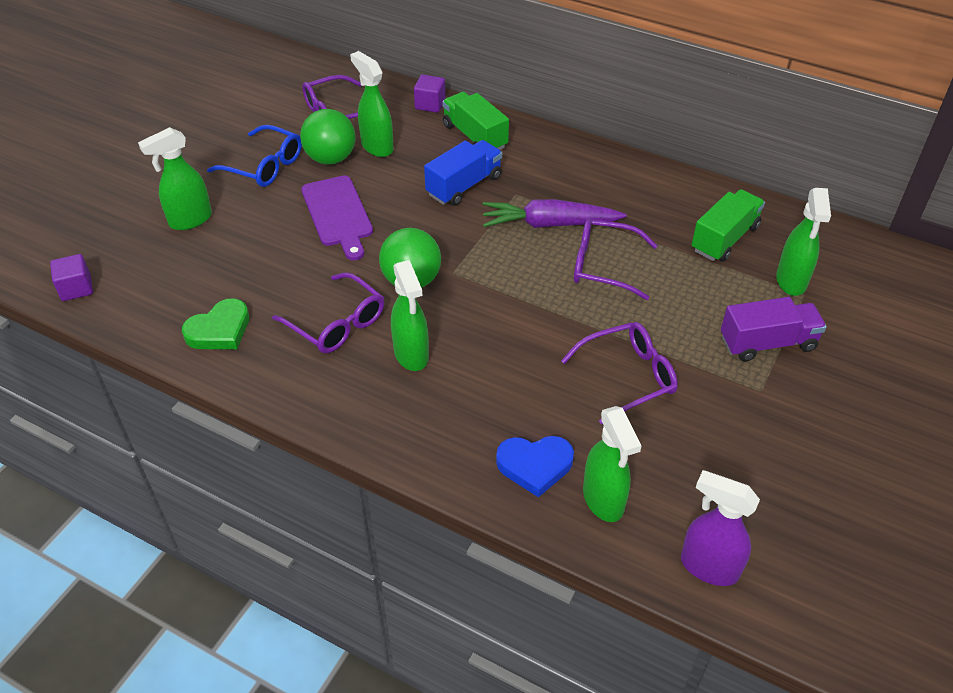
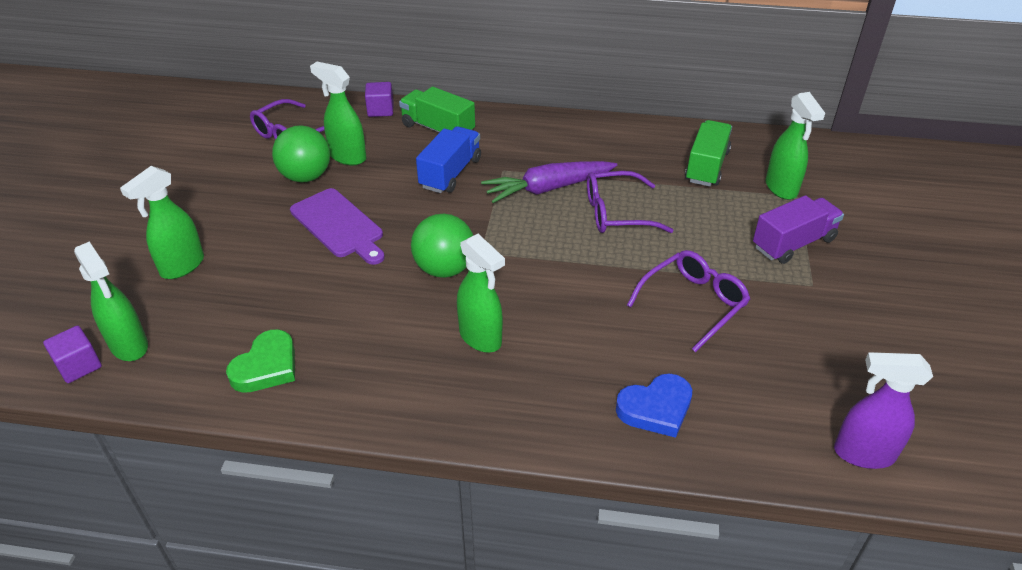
camera: 20 degrees left, 5 degrees down
blue glasses [207,125,302,187] -> none
purple glasses [272,272,384,353] -> none
green spray bottle [583,406,641,522] -> green spray bottle moved to [74,241,148,361]

